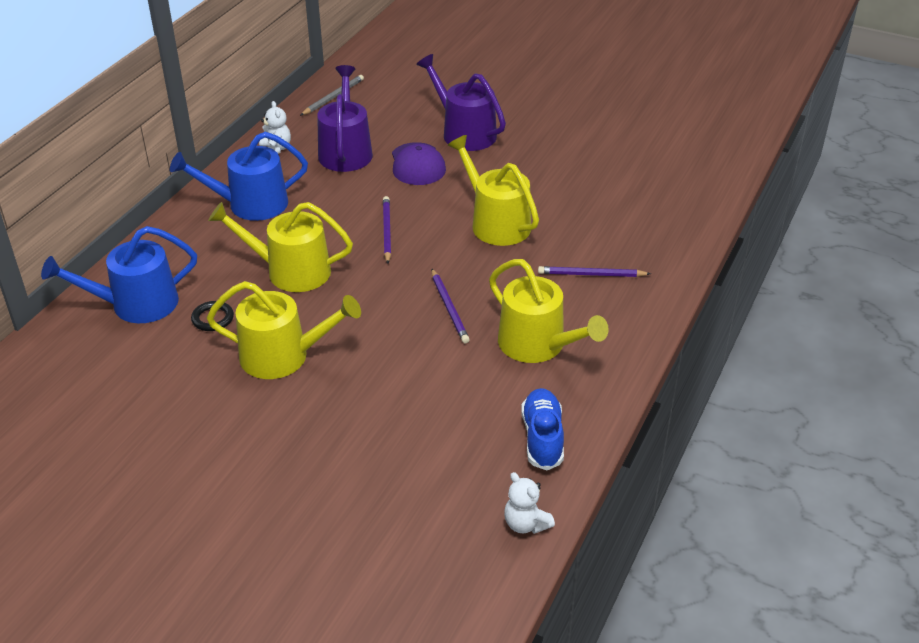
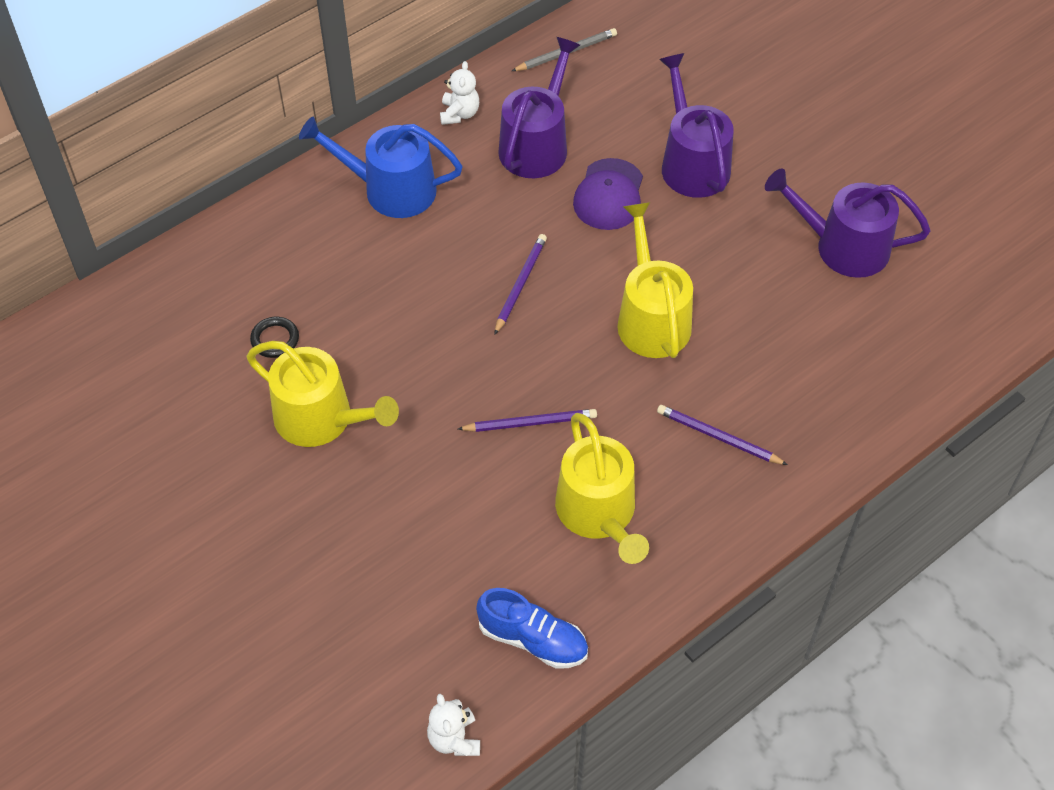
camera: 25 degrees right, 15 degrees up
blue watering can [41,226,197,323] -> none
yellow watering can [208,202,353,292] -> none
purple pencil [432,269,470,343] -> purple pencil turned 105 degrees counterclockwise [458,409,597,432]
blue shoe [521,388,564,470] -> blue shoe turned 90 degrees clockwise [476,588,588,669]
none -> purple watering can [765,169,930,278]

